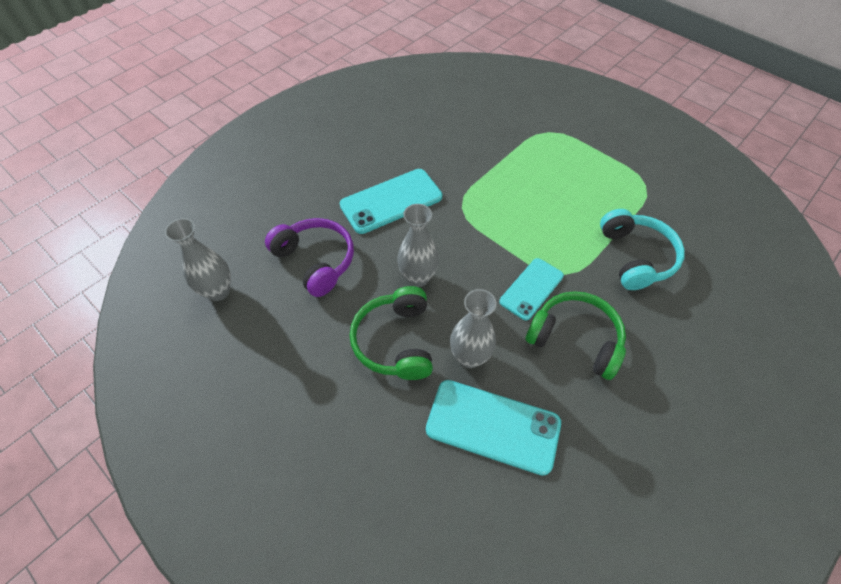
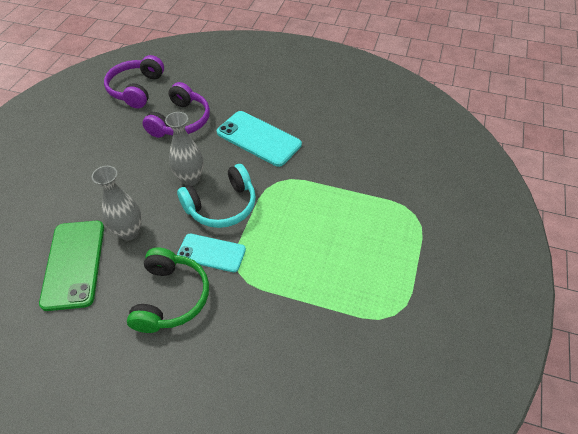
camera: 65 degrees right, 5 degrees down
grey vase [165,218,231,301] -> purple headphones [104,55,164,108]
green headphones [350,286,433,380] -> none
turquoise phone [426,380,561,476] -> green phone [39,221,104,311]
turquoise headphones [600,209,685,290] -> turquoise headphones moved to [177,164,256,228]

